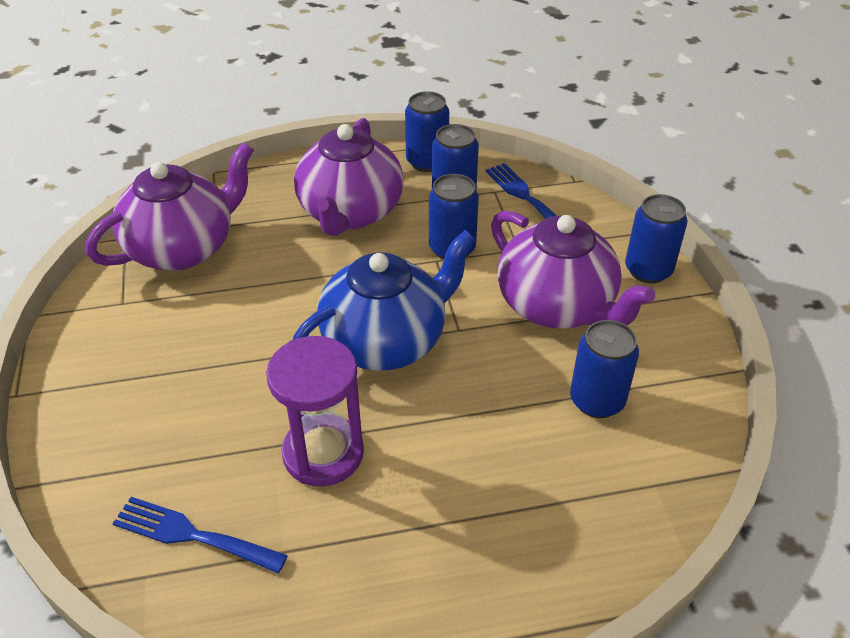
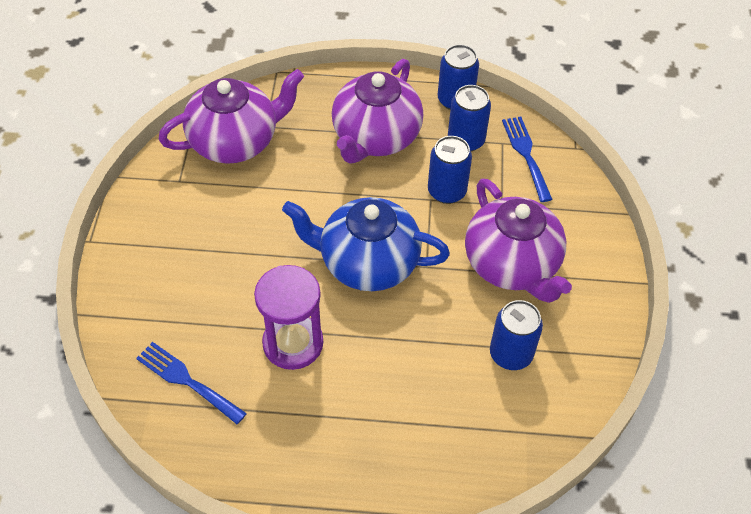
camera: 15 degrees right, 10 degrees up
blue teapot [293,230,476,371] -> blue teapot turned 150 degrees counterclockwise [282,197,450,291]
blue can [625,194,687,283] -> none

